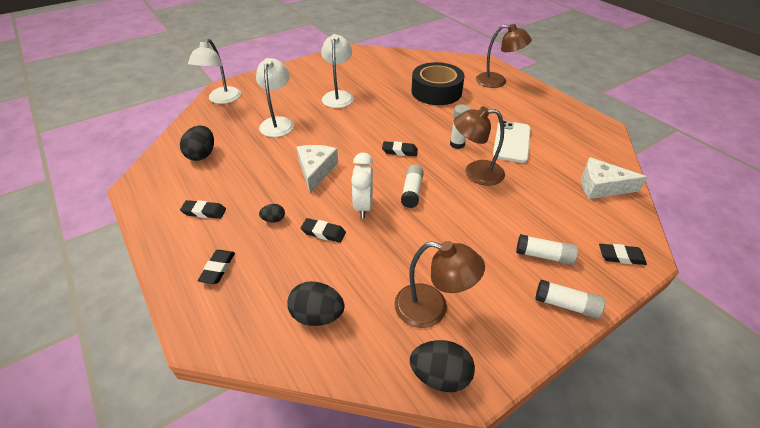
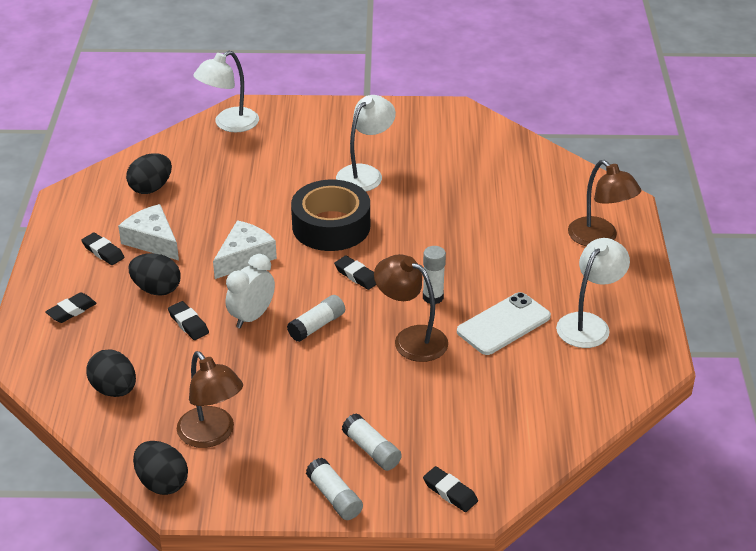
camera: 35 degrees right, 5 degrees down
white lamp [256,58,294,137] -> white lamp moved to [556,238,630,348]
black egg [259,204,285,223] -> black egg [129,253,181,296], size x1.87
black tape [412,62,465,105] -> black tape moved to [291,180,370,251]
white cheese [581,157,647,199] -> white cheese moved to [118,204,179,260]

